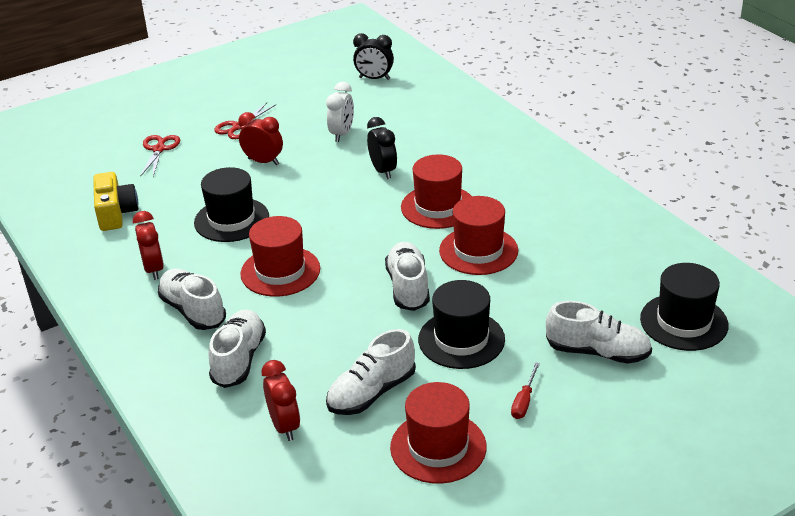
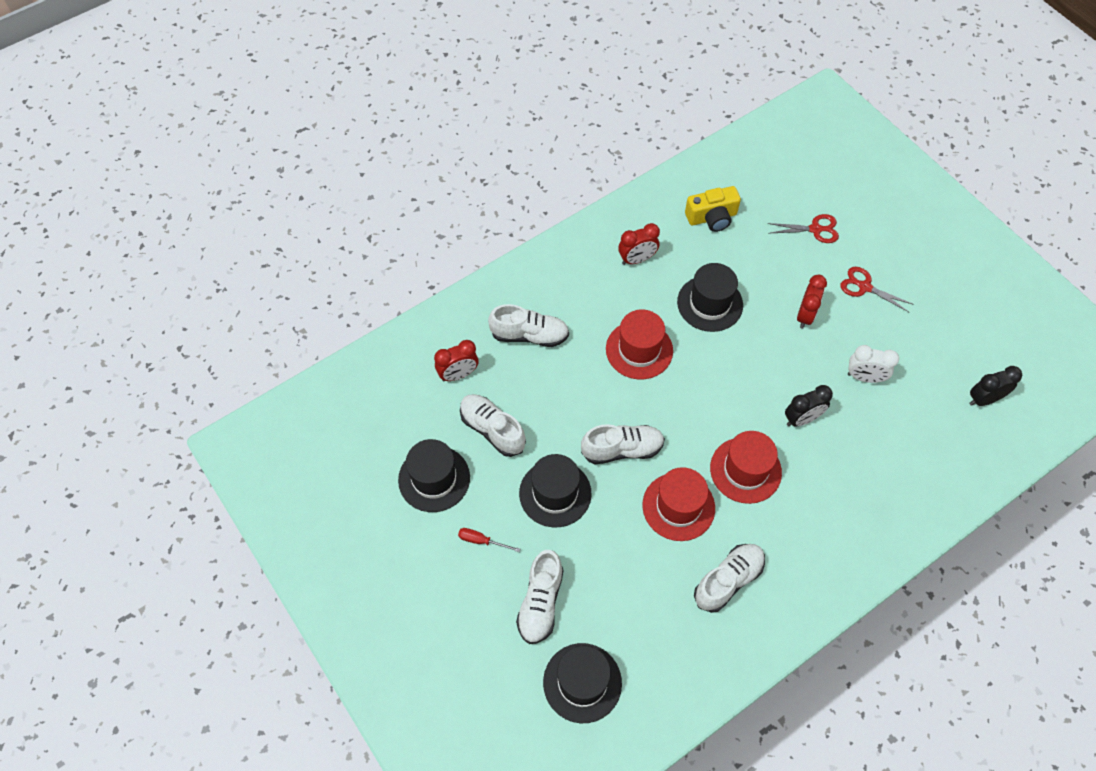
camera: 85 degrees right, 25 degrees up
white shoe [158,269,226,330] -> white shoe moved to [694,544,765,613]
black clock [353,33,394,80] -> black clock turned 60 degrees clockwise [969,366,1022,406]
red hat [390,382,487,484] -> black hat [398,439,470,512]

